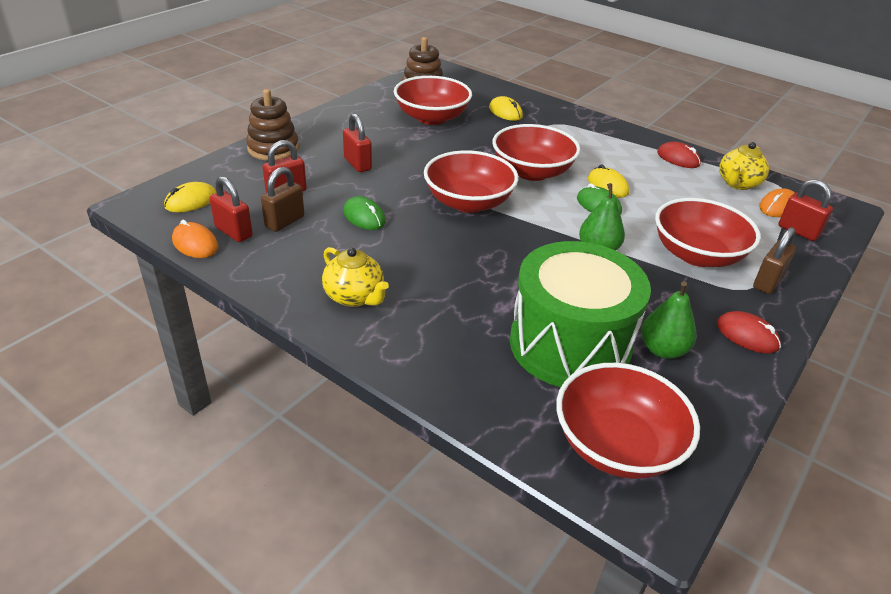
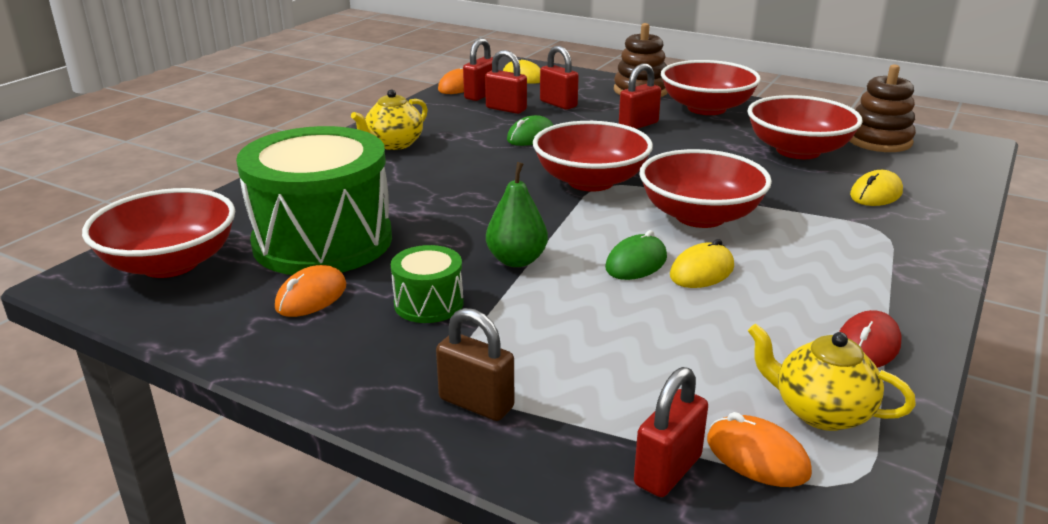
camera: 85 degrees right, 10 degrees down
brown padlock [261,167,304,232] -> red padlock [485,50,527,114]
green pear [641,281,696,359] -> orange mouse [275,265,346,317]
red bowl [655,198,761,267] -> red bowl moved to [661,60,761,115]
red mouse [716,311,781,353] -> none
none -> green drum [391,245,463,323]

